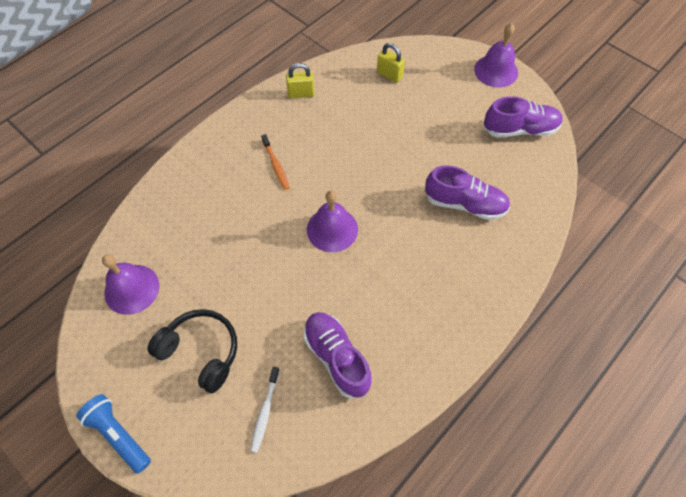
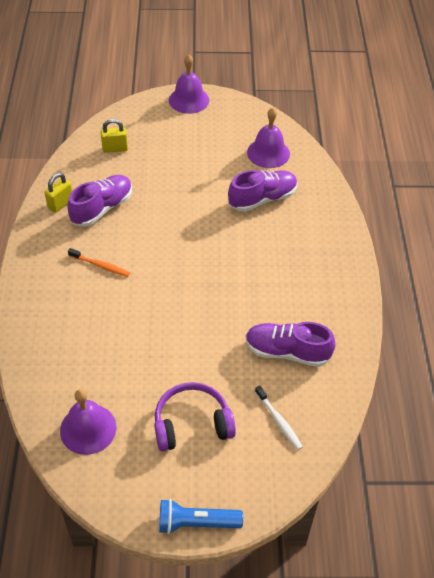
camera: 45 degrees left, 10 degrees down
black headphones [147,309,237,393] -> purple headphones [154,382,236,452]
purple bell [307,190,358,252] -> purple bell moved to [247,108,290,168]
purple shoe [483,96,563,138] -> purple shoe moved to [67,175,132,227]

